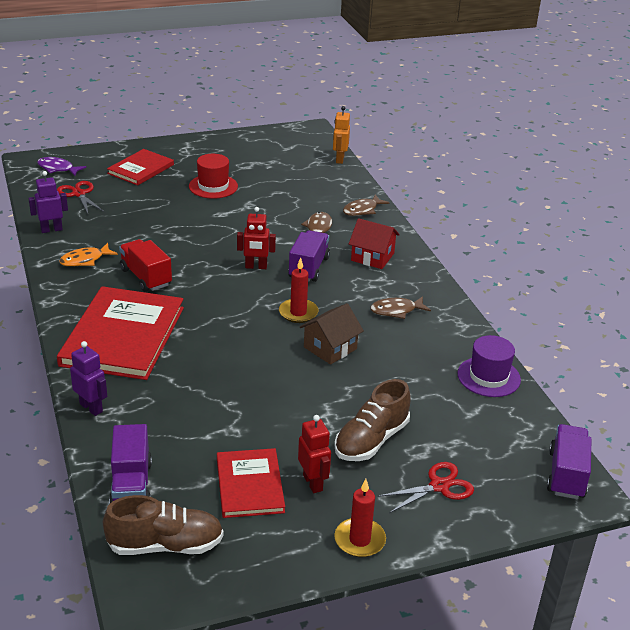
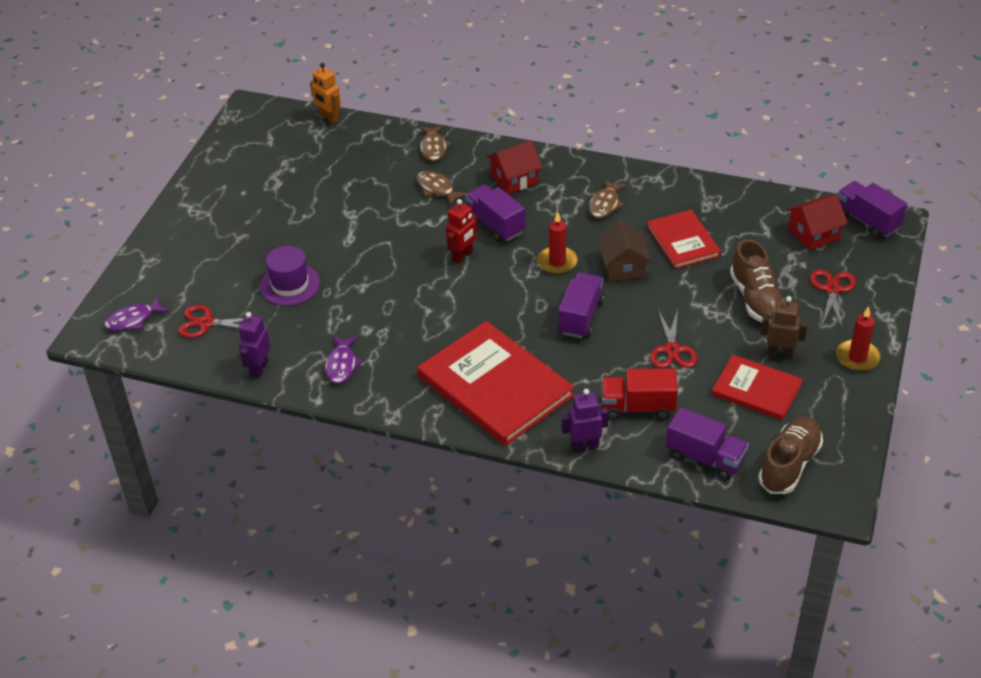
camera: 50 degrees left, 10 degrees up
orange fish [59,243,118,266] -> purple fish [325,336,363,384]
red book [107,149,174,185] -> red book moved to [647,210,721,269]
red truck [119,239,172,292] -> red truck moved to [601,368,678,420]
red hat [189,154,238,199] -> none
red robot [298,415,331,493] -> brown robot [761,296,808,359]
purple hat [457,335,521,397] -> purple hat moved to [260,246,320,306]
none -> purple truck [558,273,605,338]
none -> red scissors [650,308,698,368]
none -> red house [787,194,848,250]

